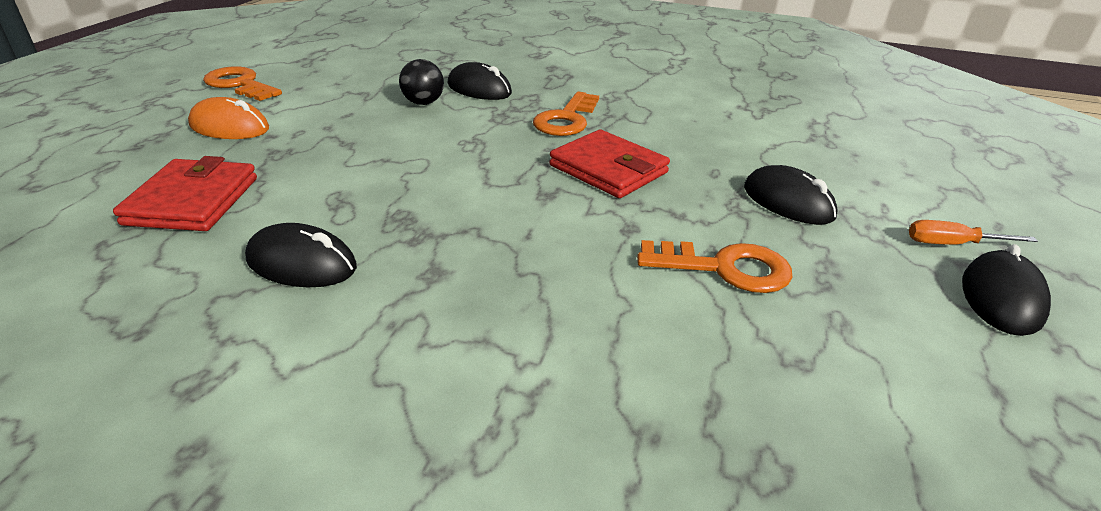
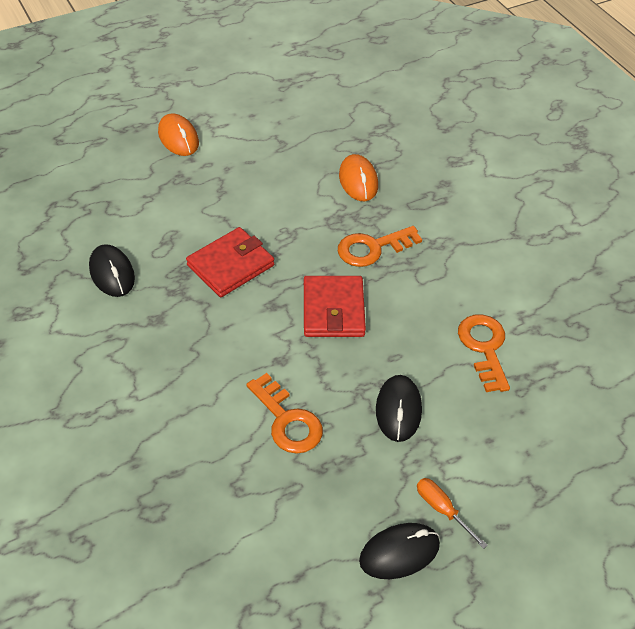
camera: 45 degrees right, 15 degrees up
red wallet [113,156,257,231] -> red wallet moved to [186,227,274,297]
orange key [203,66,282,101] -> orange key moved to [458,314,510,392]
black ball [399,59,444,105] -> none
black mouse [447,62,512,100] -> orange mouse [339,154,378,201]

